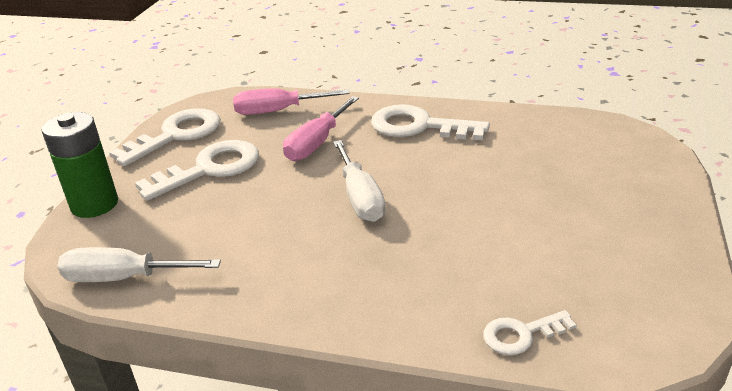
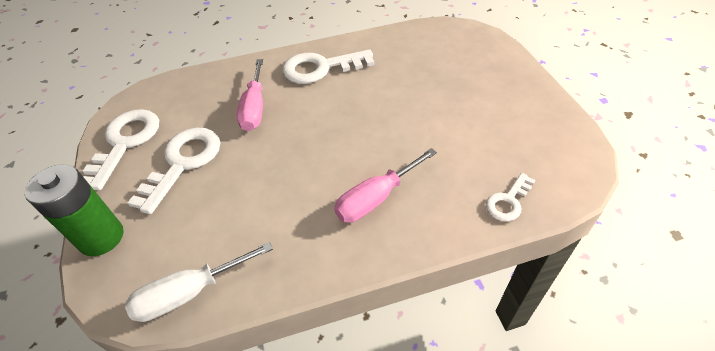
camera: 30 degrees left, 15 degrees up
pink screwdriver [233,88,350,115] -> pink screwdriver moved to [334,148,437,223]
white screwdriver [333,140,385,222] -> none

